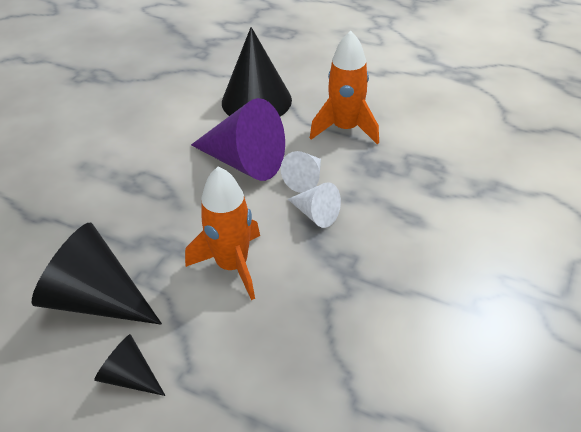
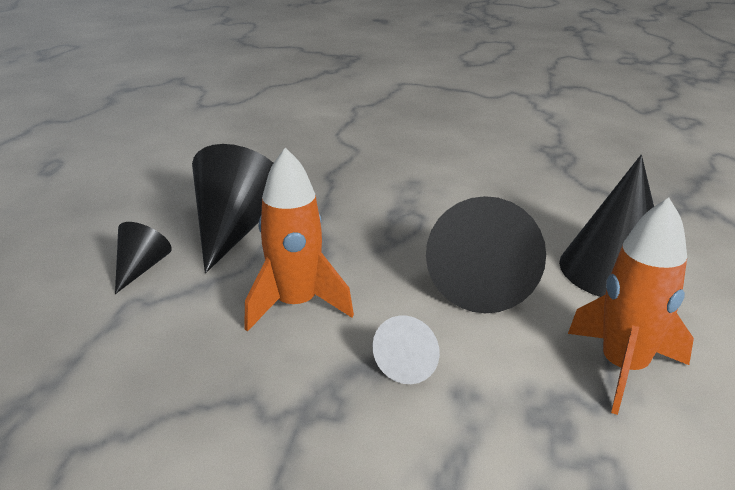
camera: 75 degrees right, 15 degrees down
purple cone [191,98,285,181] -> black cone [426,196,546,313]
white cone [281,151,321,193] -> none

